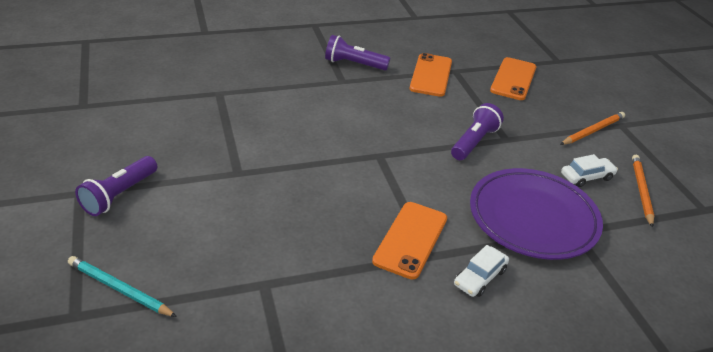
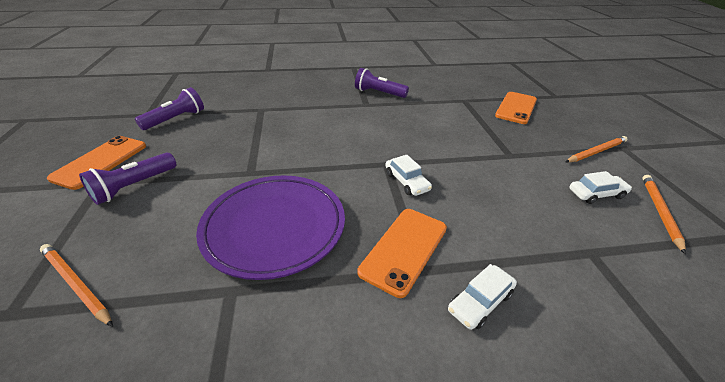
camera: 10 degrees right, 0 degrees up
turquoise pencil [68,256,177,317] -> orange pencil [40,244,113,327]
orange phone [409,53,452,97] -> orange phone moved to [47,136,146,190]
purple flashlight [451,103,504,160] -> purple flashlight moved to [135,87,204,130]
purple plate [470,168,603,260] -> purple plate moved to [196,175,345,280]
none -> white car [385,155,432,196]

